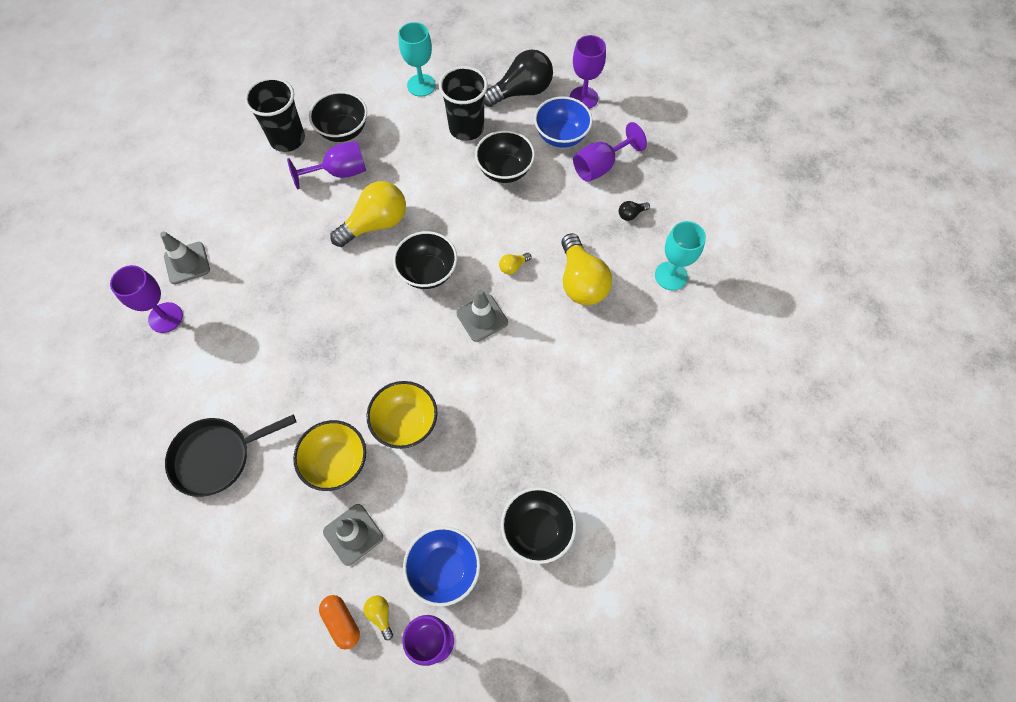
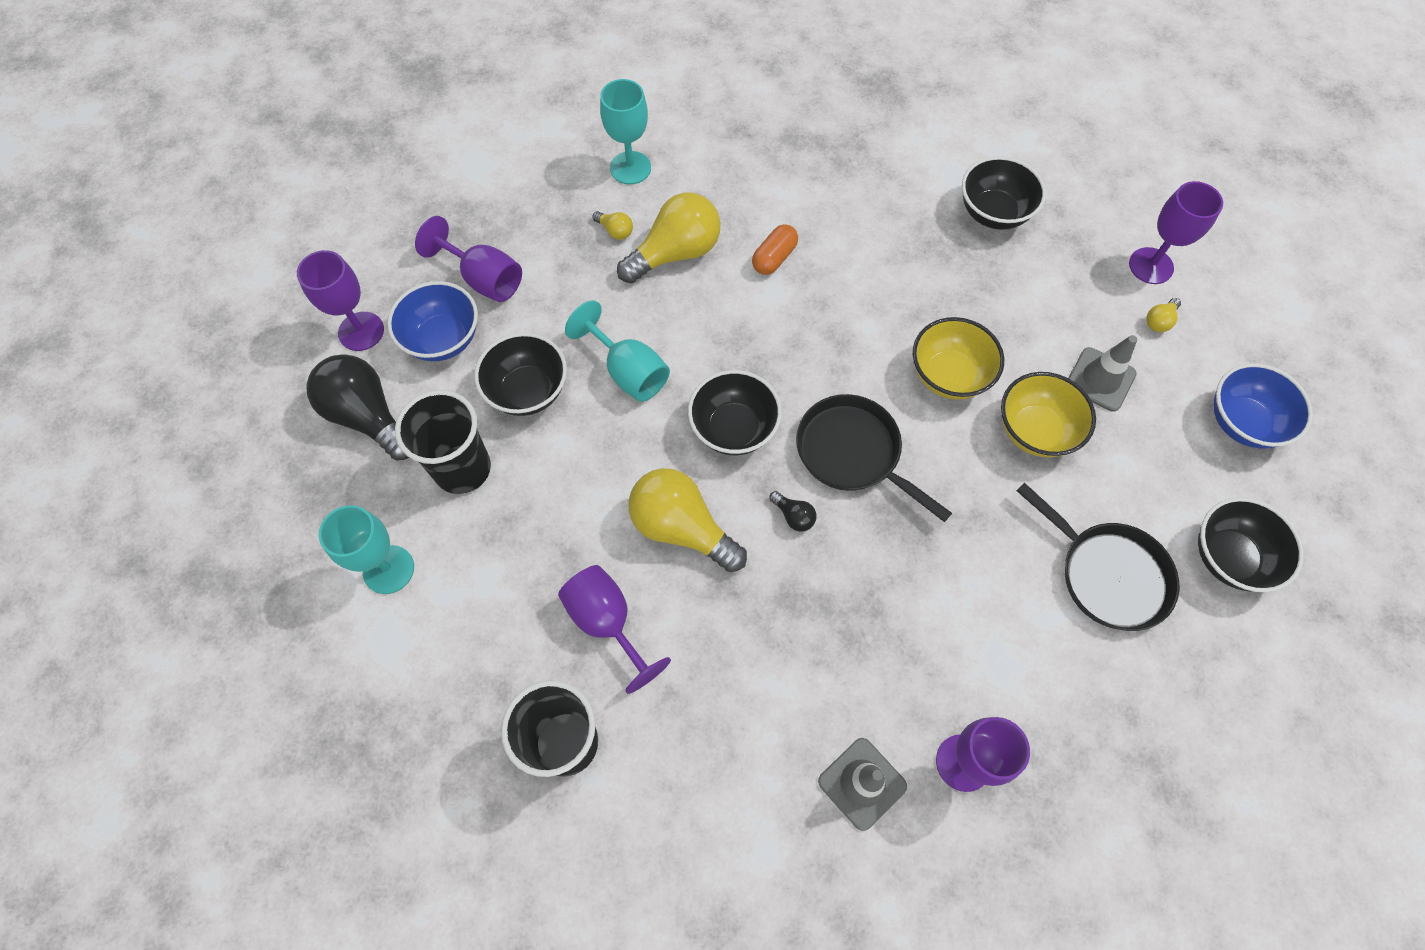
camera: 110 degrees left, 0 degrees up
black bowl [309,91,367,142] -> black bowl moved to [1198,497,1304,592]
orange capsule [319,595,360,650] -> orange capsule moved to [752,224,798,275]
blue bowl [403,526,480,607] -> blue bowl moved to [1213,363,1313,449]
grey traffic cone [456,289,508,342] -> none
yellow light bulb [499,253,531,275] -> yellow light bulb moved to [592,211,633,240]
black light bulb [619,201,650,221] -> black light bulb moved to [769,491,816,532]
none -> turquoise goblet [565,300,670,402]
none -> black pan [796,394,952,522]

